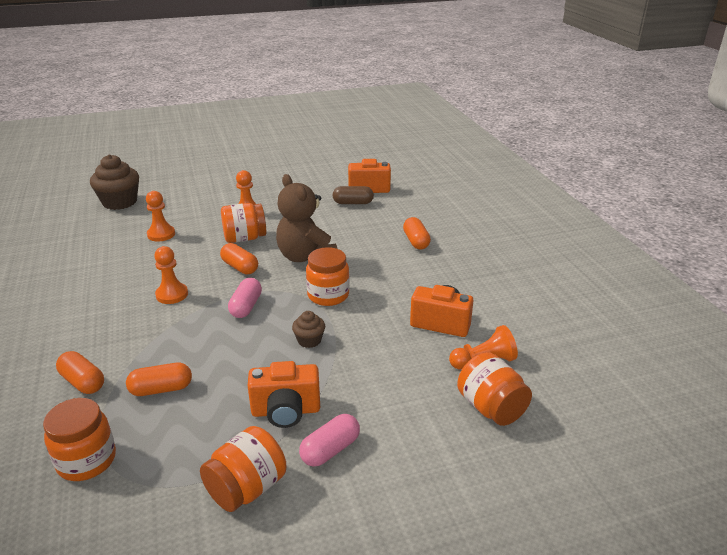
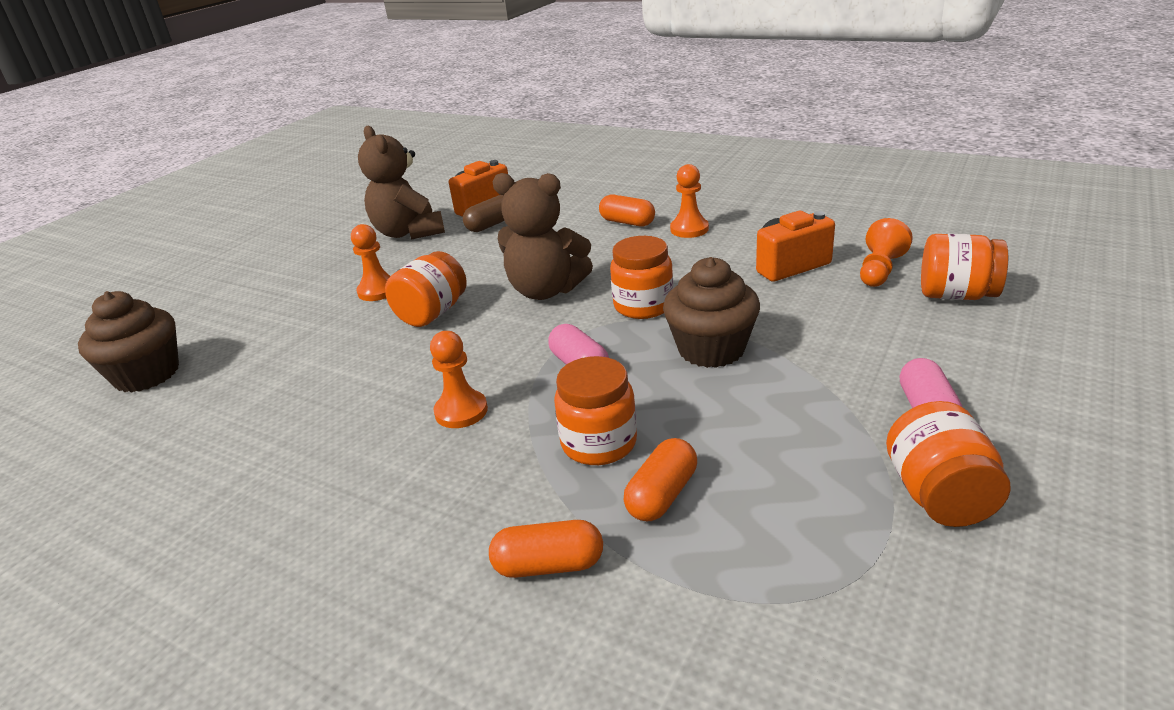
camera: 40 degrees left, 0 degrees up
orange jar [43,398,116,481] -> orange jar moved to [554,356,637,465]
orange pawn [146,191,175,242] -> orange pawn moved to [670,164,709,238]
orange capsule [220,243,258,274] -> none
orange camera [248,361,320,428] -> none
brown cupcake [292,311,325,348] -> brown cupcake [663,257,760,368], size x1.97
none -> brown teddy bear [358,125,445,240]

